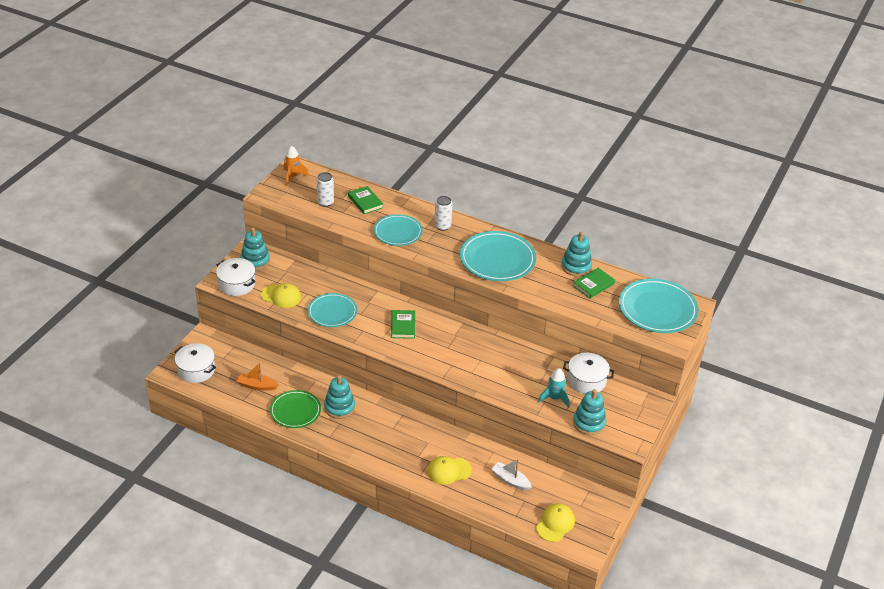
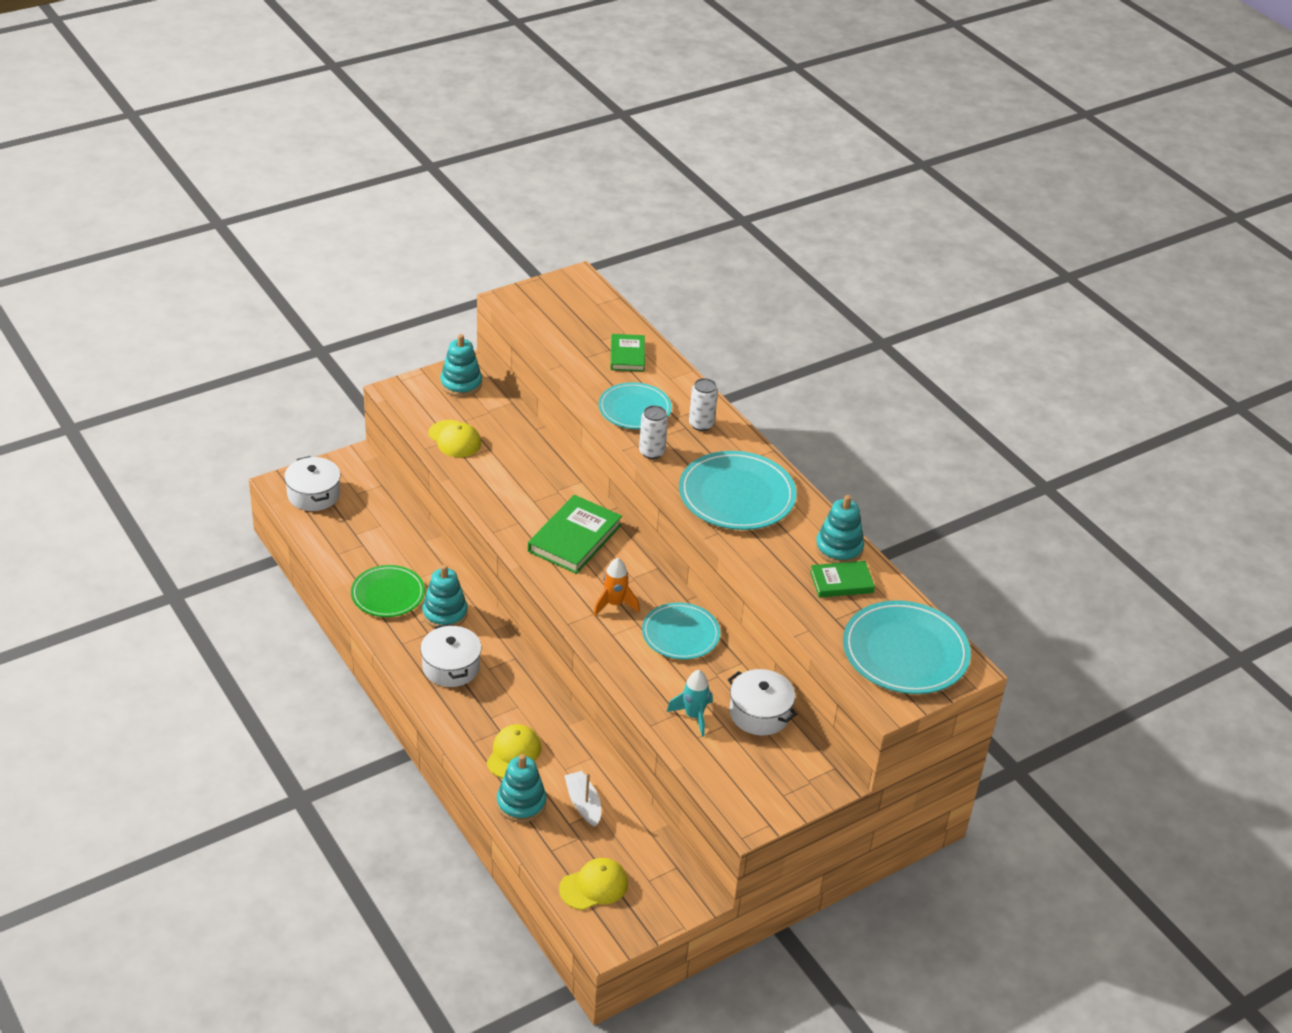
camera: 30 degrees right, 0 degrees up
white pot [216,258,256,296] -> white pot moved to [420,624,482,687]
orange boat [236,362,279,391] -> none
orange rocket [284,146,309,186] -> orange rocket moved to [593,558,640,616]
turquoise plate [308,293,357,327] -> turquoise plate moved to [642,602,720,659]
white can [317,172,334,207] -> white can moved to [639,405,668,459]
green book [391,310,415,339] -> green book [528,495,622,574], size x1.63
yellow cap [427,456,472,485] -> yellow cap turned 90 degrees clockwise [487,724,541,778]
turquoise stacking toy [573,389,606,435] -> turquoise stacking toy moved to [497,754,546,823]

